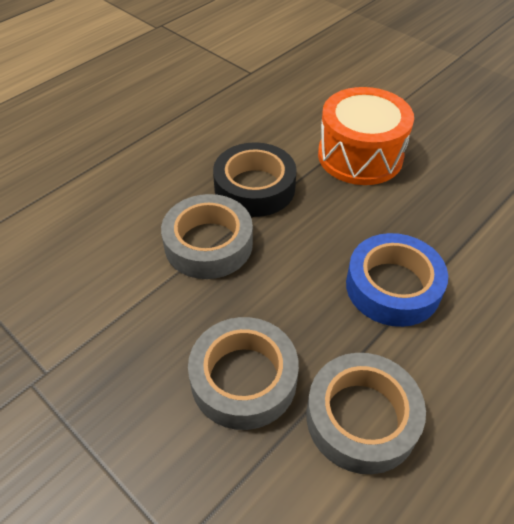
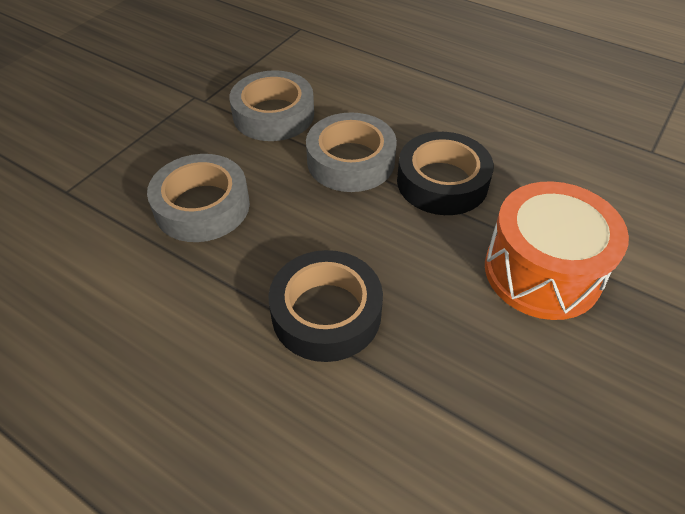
camera: 80 degrees right, 0 degrees up
grey tape [306,353,426,474] -> grey tape moved to [229,70,314,141]
blue tape [346,233,448,327] -> black tape [269,250,383,362]

